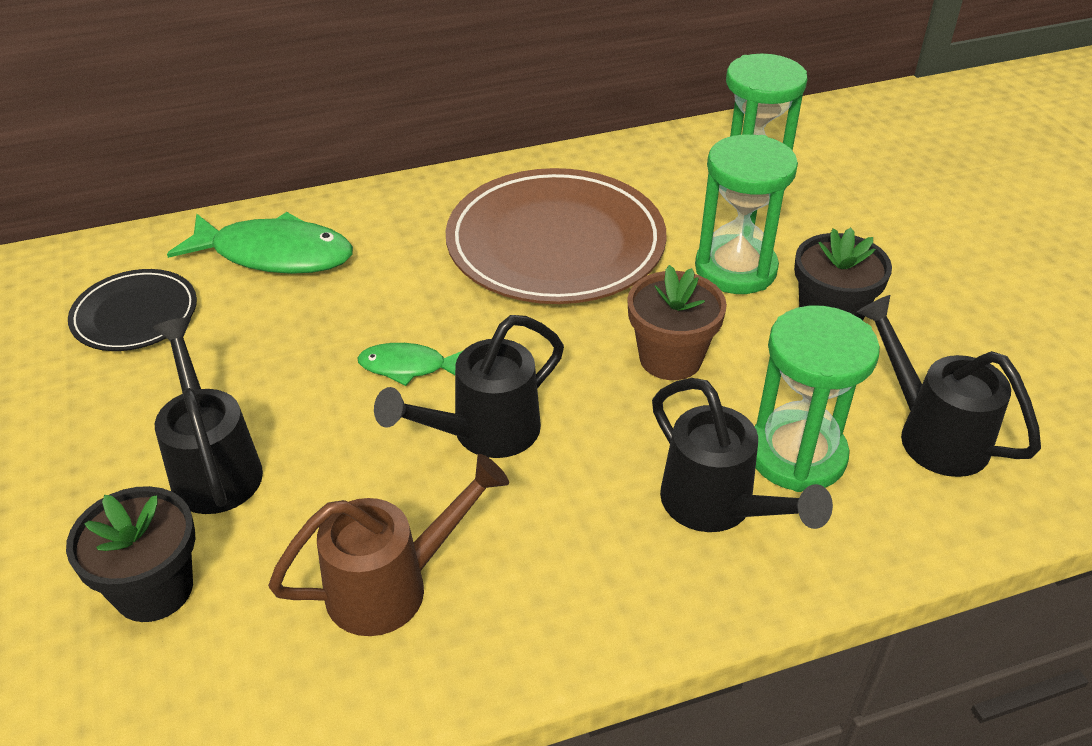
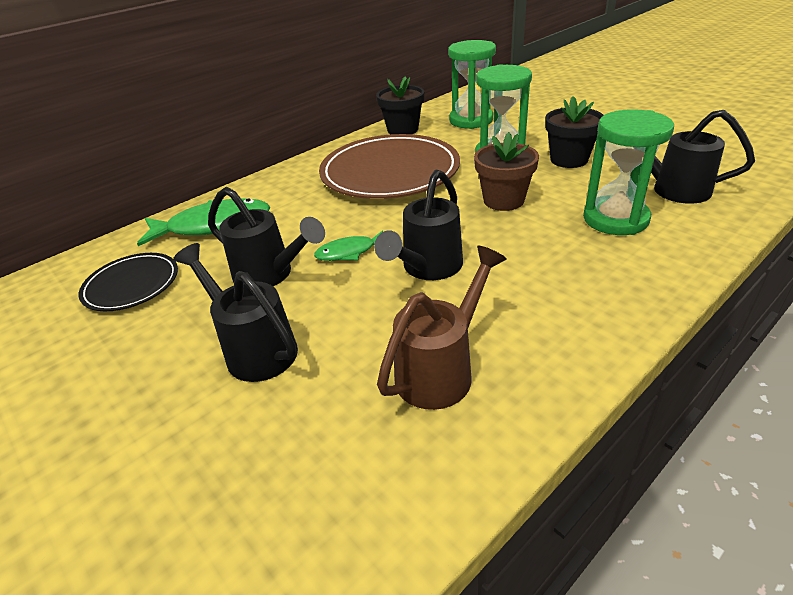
camera: 20 degrees left, 5 degrees down
black flower pot [66,486,195,622] -> black flower pot moved to [376,76,424,134]
black watering can [652,378,833,532] -> black watering can moved to [208,187,325,286]

